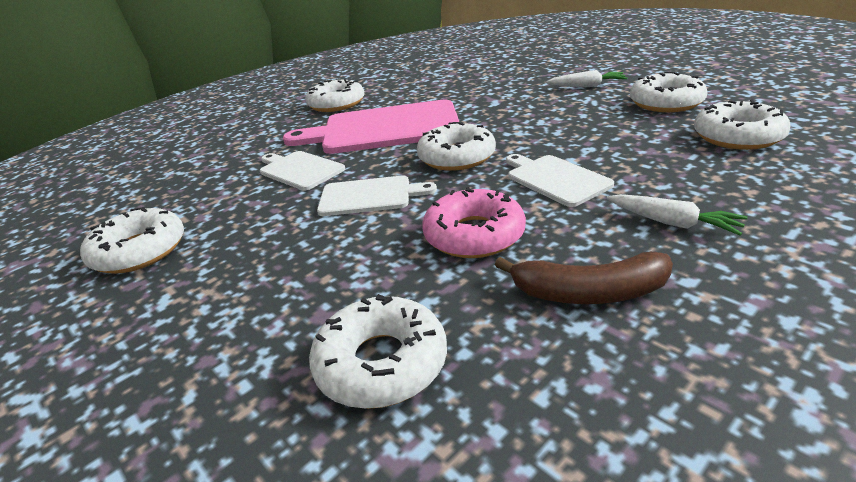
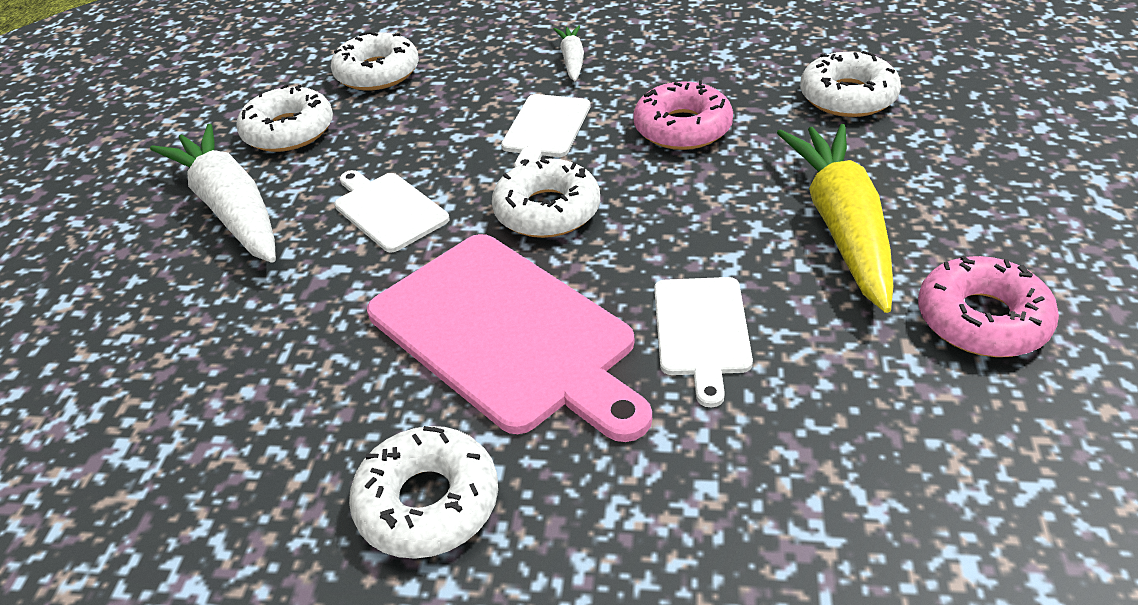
camera: 130 degrees left, 10 degrees up
white donut [80,207,184,274] -> pink donut [918,256,1059,357]
white cutting board [317,175,437,216] -> white cutting board moved to [334,170,450,252]
brown banana [495,251,673,304] -> none
white carrot [546,70,627,87] -> white carrot [150,124,276,263], size x2.05
none -> yellow carrot [777,124,894,313]

